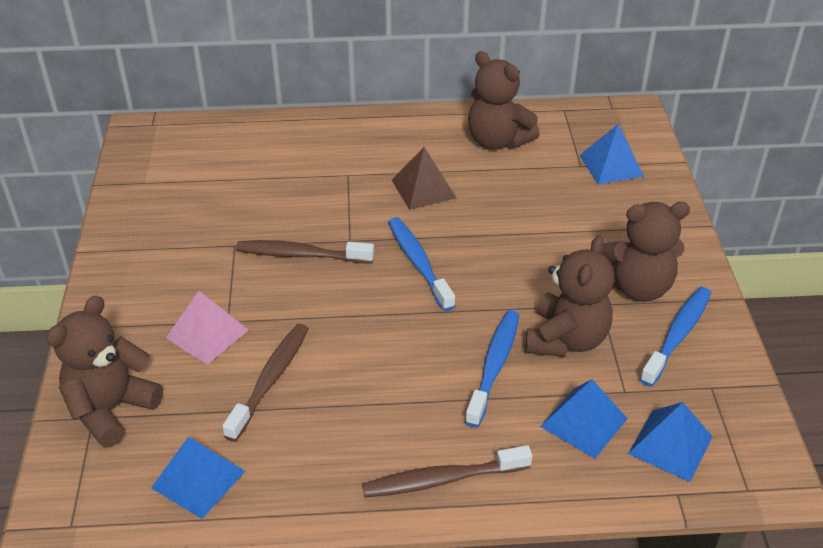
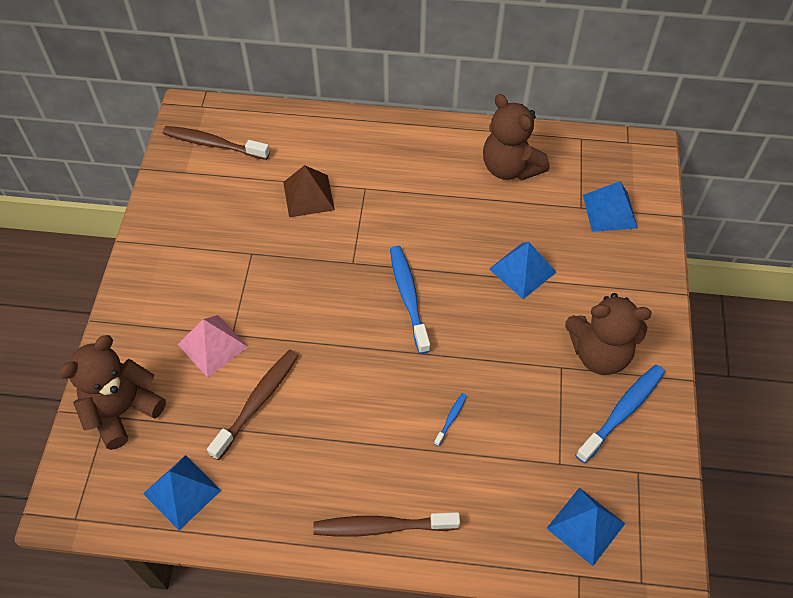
camera: 10 degrees right, 15 degrees up
brown toothbrush [236,240,374,263] -> brown toothbrush moved to [163,126,270,160]
brown pyramid [392,147,456,210] -> brown pyramid moved to [283,165,335,218]
blue toothbrush [465,310,519,427] -> blue toothbrush [434,393,467,446], size x0.46
brown teddy bear [526,235,614,357] -> none
blue pyramid [540,379,628,459] -> blue pyramid moved to [489,242,556,299]

